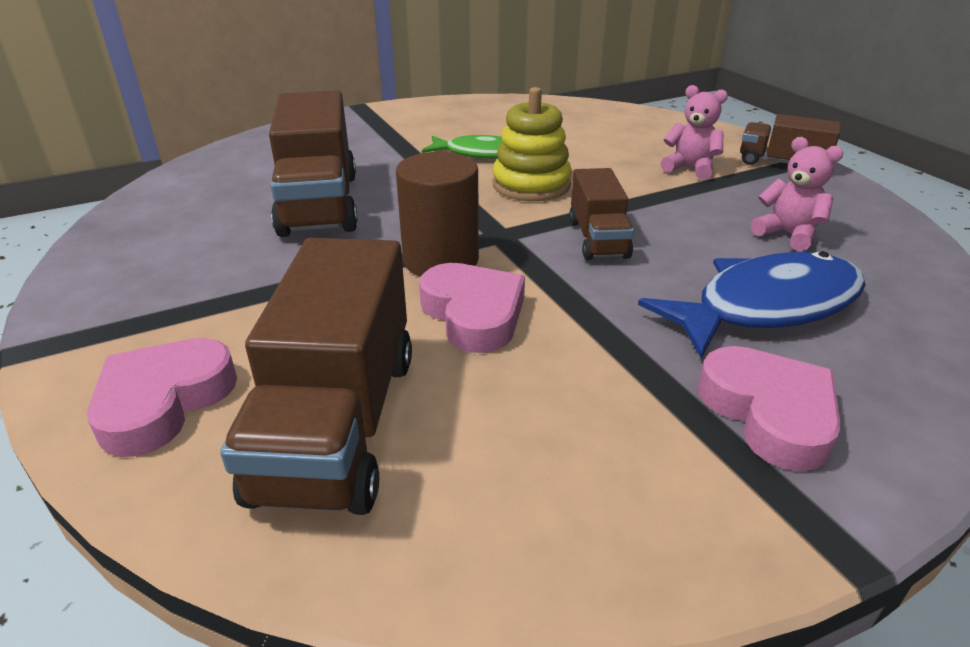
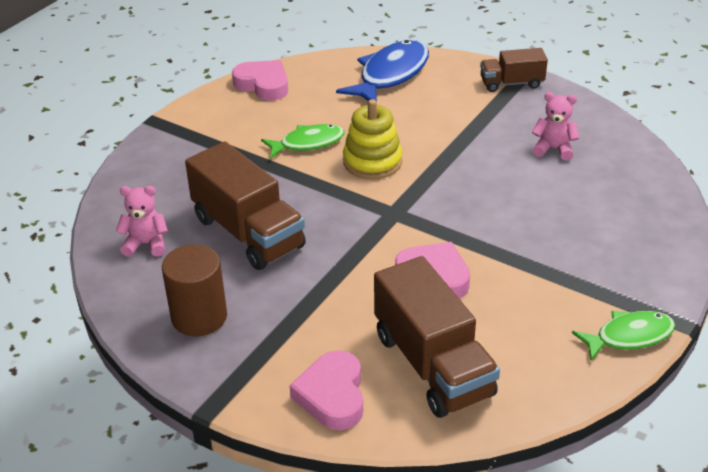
camera: 30 degrees left, 5 degrees up
brown cylinder [396,152,479,277] -> brown cylinder moved to [162,244,227,336]
brown truck [569,168,634,260] -> none
blue fish [638,251,866,358] -> blue fish moved to [336,40,429,102]
pink teddy bear [661,85,728,180] -> pink teddy bear moved to [116,186,168,257]
pink heart [698,346,841,471] -> pink heart moved to [232,60,288,101]
none -> green fish [572,311,676,361]

